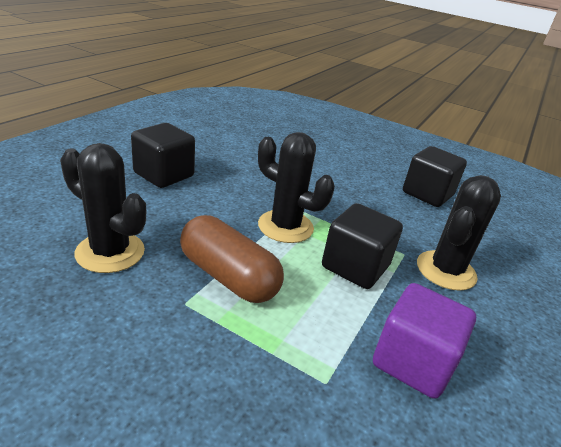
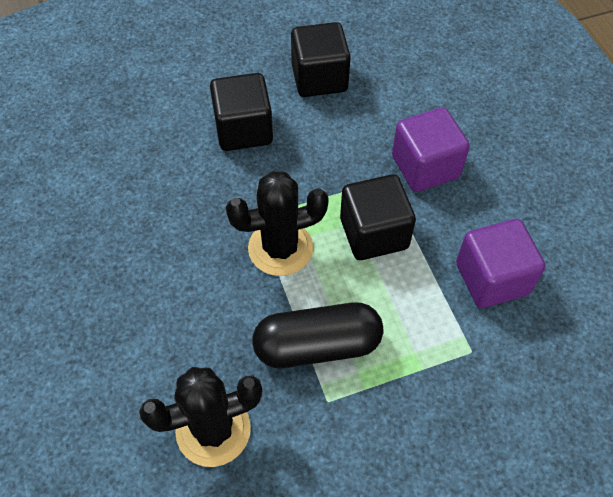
camera: 45 degrees left, 25 degrees up
black cube [131,123,195,188] -> black cube moved to [210,73,273,151]
brown capsule [180,215,284,303] -> black capsule [252,303,384,368]
black cactus [417,175,501,291] -> purple cube [392,107,470,192]

